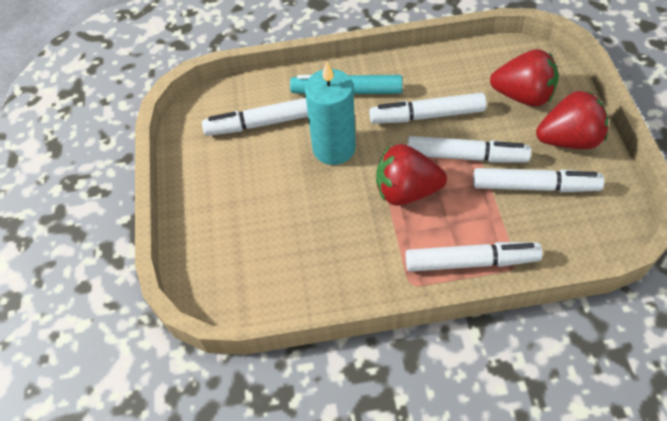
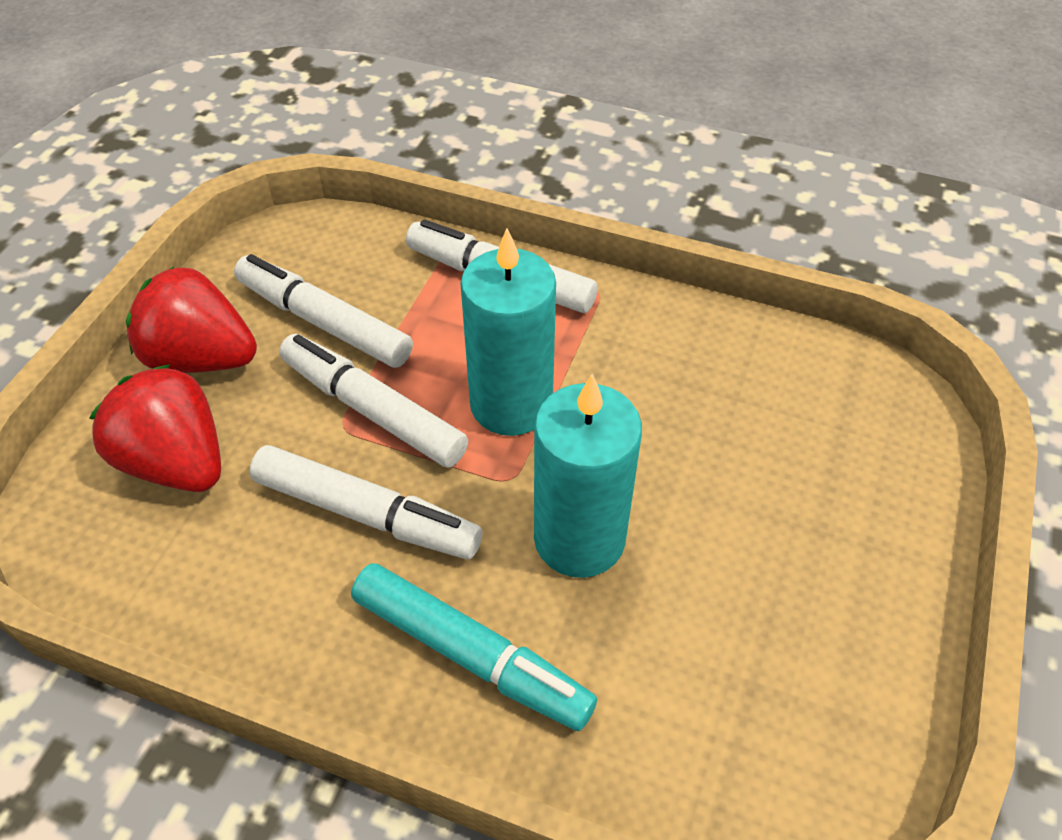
camera: 155 degrees left, 5 degrees down
white marker [202,98,308,136] -> none
red strawberry [376,144,447,206] -> turquoise candle [460,228,556,436]

